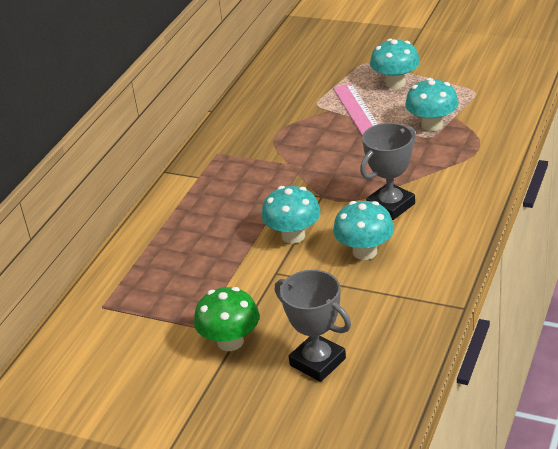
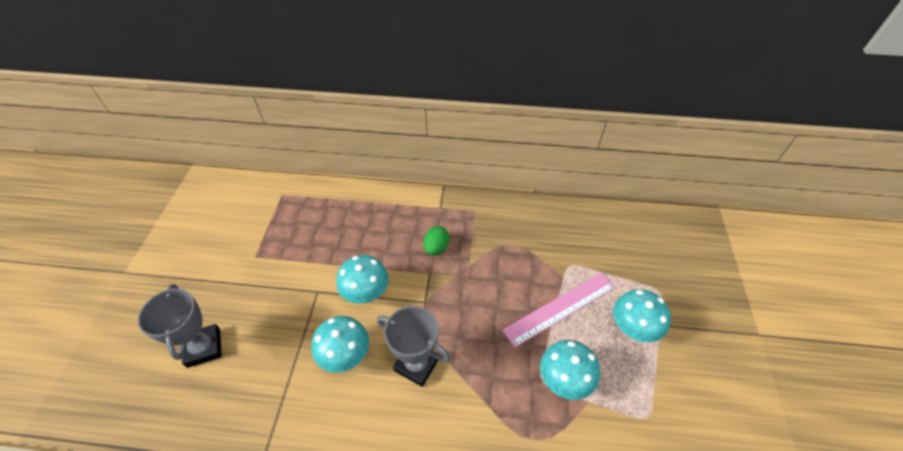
camera: 70 degrees right, 15 degrees up
green mushroom [194,287,260,351] -> none
grey trophy [275,270,351,382] -> grey trophy turned 45 degrees counterclockwise [138,284,222,368]
none -> green egg [424,226,450,255]

